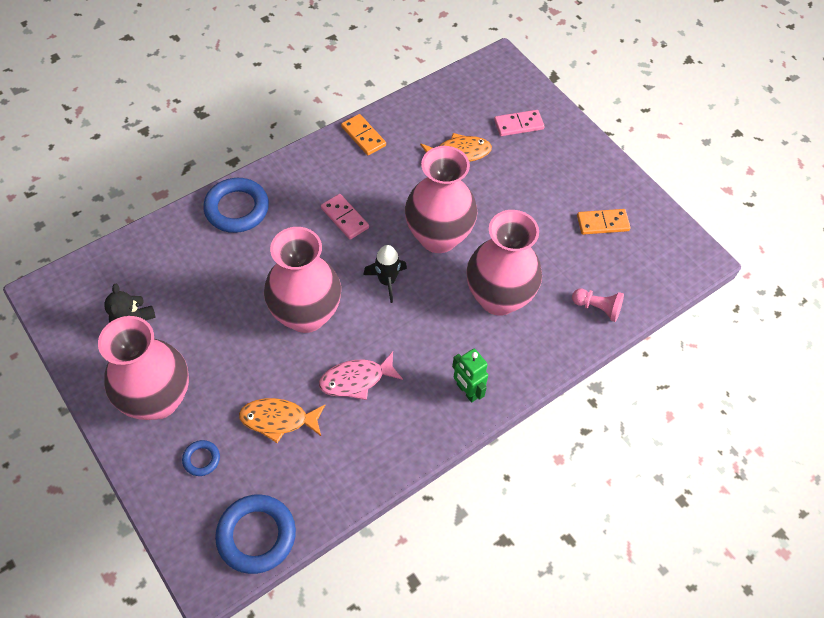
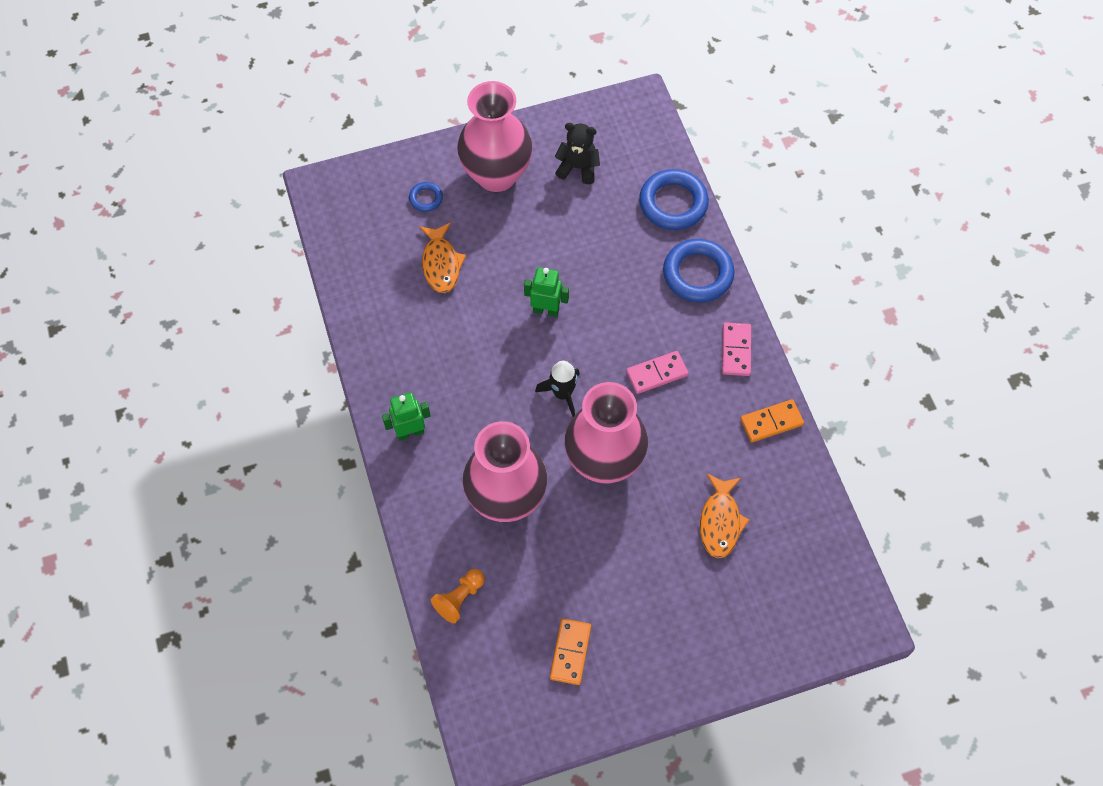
camera: 110 degrees right, 5 degrees up
blue ring [215,495,296,574] -> blue ring moved to [639,169,709,230]
orange fish [239,398,325,443] -> orange fish turned 150 degrees clockwise [419,222,466,293]
pink vase [264,227,341,333] -> green robot [524,267,569,317]
pink fish [319,352,403,400] -> none
pink domino [494,110,545,136] -> pink domino moved to [722,322,751,376]
pink pawn [572,289,624,322] -> orange pawn [431,569,485,623]

